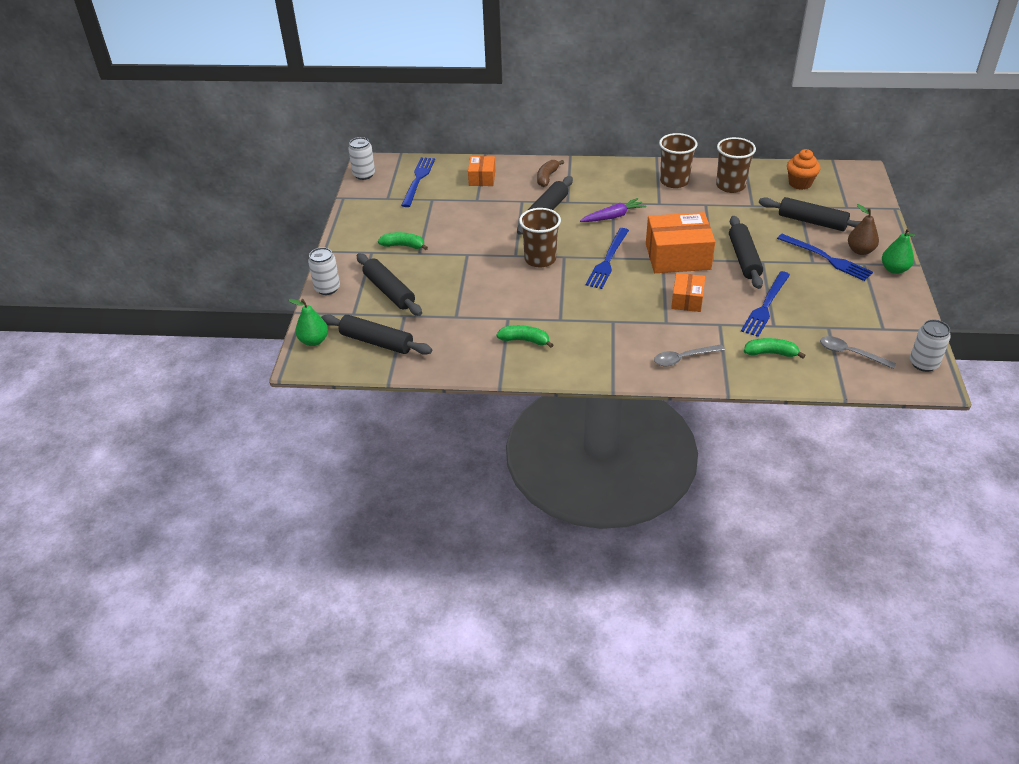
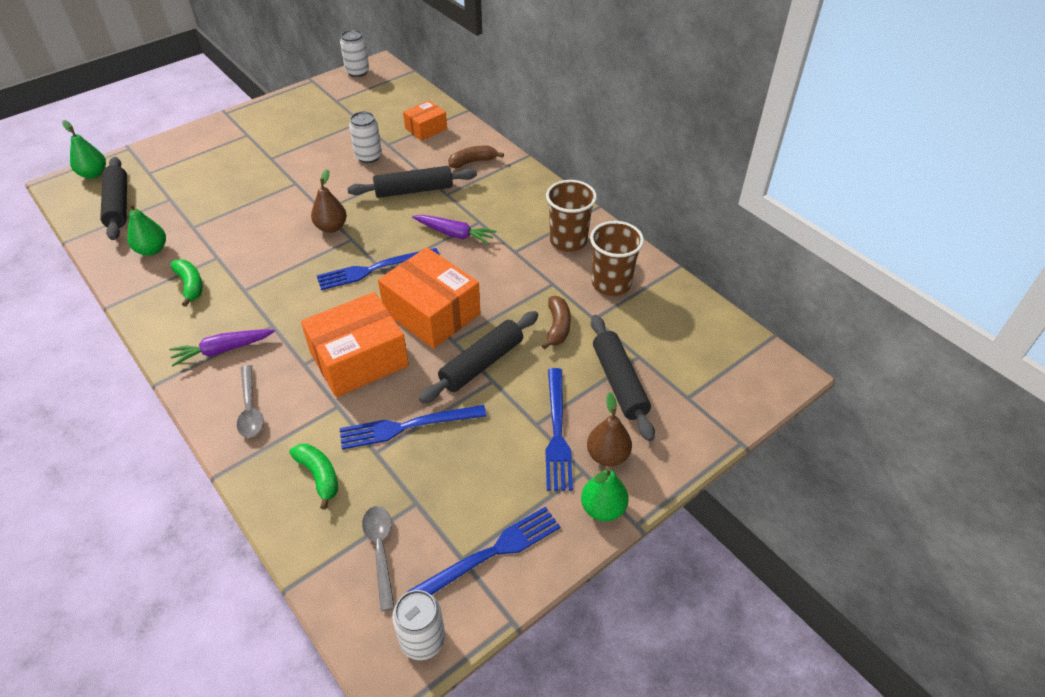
camera: 45 degrees right, 5 degrees up
white can [308,247,340,295] -> white can moved to [349,111,382,163]
black rolling pin [357,253,422,316] -> none
green banana [378,232,428,250] -> none
blue fork [401,157,435,207] -> blue fork moved to [407,507,560,595]
brown cup [519,208,561,267] -> brown pear [311,169,347,233]
grey spoon [654,344,725,366] -> grey spoon turned 135 degrees counterclockwise [237,365,264,438]
orange box [671,273,705,312] -> orange box [301,292,409,397], size x1.81
orange cupcake [787,149,821,190] -> none
none -> green pear [127,203,166,256]
none -> purple carrot [169,329,275,366]
none -> brown banana [542,296,571,349]

